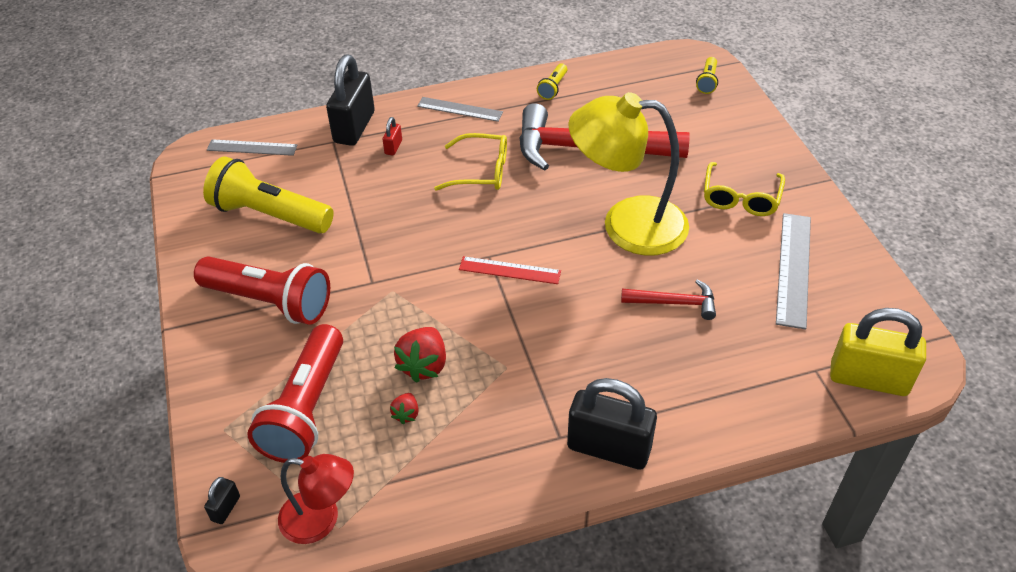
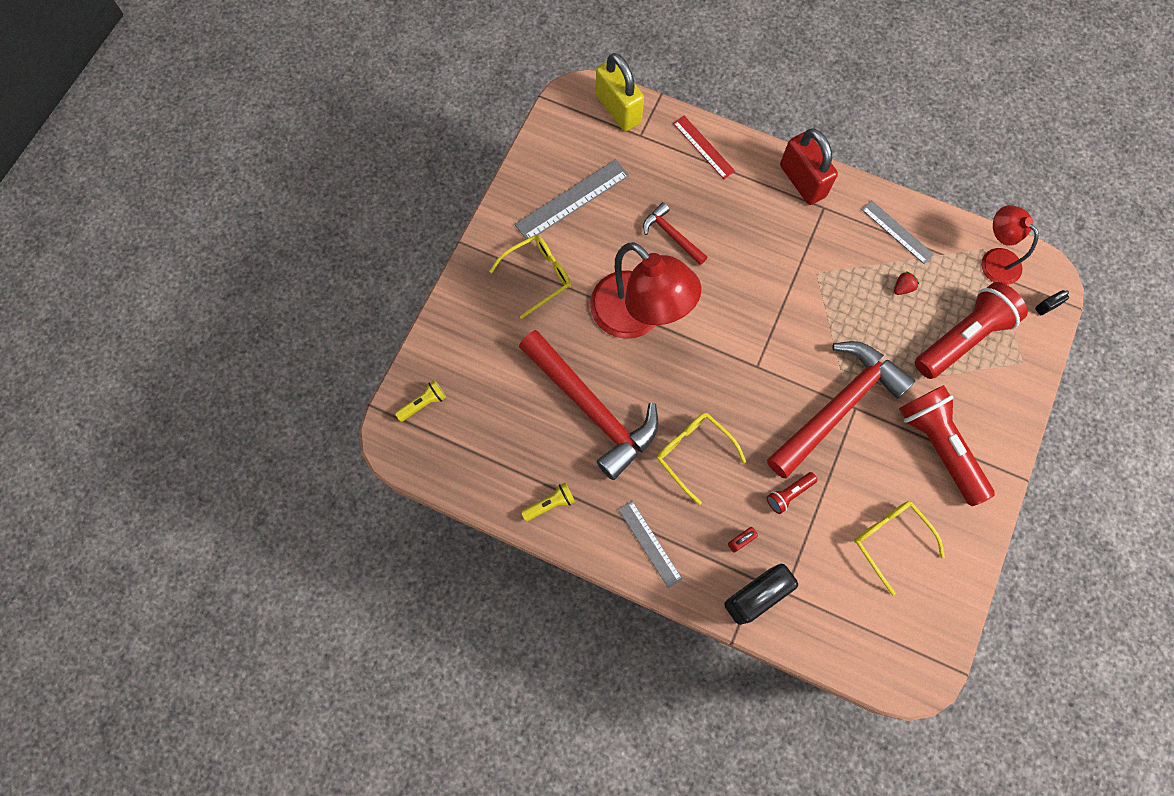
camera: 140 degrees left, 25 degrees up
yellow flashlight [203,156,334,233] -> yellow glasses [854,501,945,595]
grey ruler [207,139,297,156] -> grey ruler moved to [861,200,934,264]
red strawberry [394,327,446,383] -> none
red ruler [459,256,561,284] -> red ruler moved to [673,116,735,179]
black padlock [567,378,657,469] -> red padlock [780,128,838,205]
yellow lamp [569,92,689,256] -> red lamp [590,242,701,339]
none -> red hammer [767,341,915,478]
none -> red flashlight [767,472,818,514]

